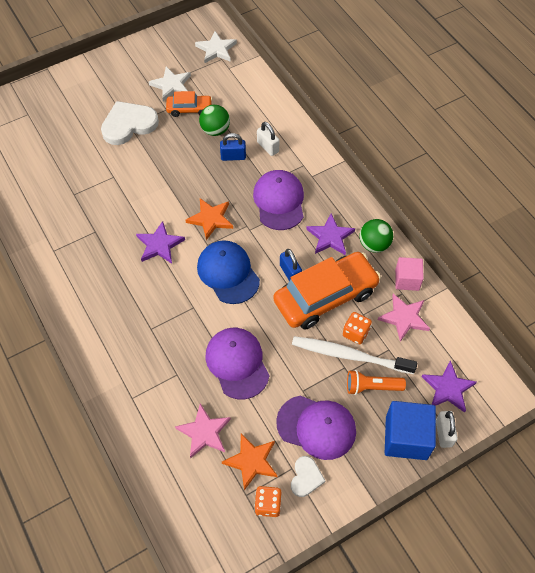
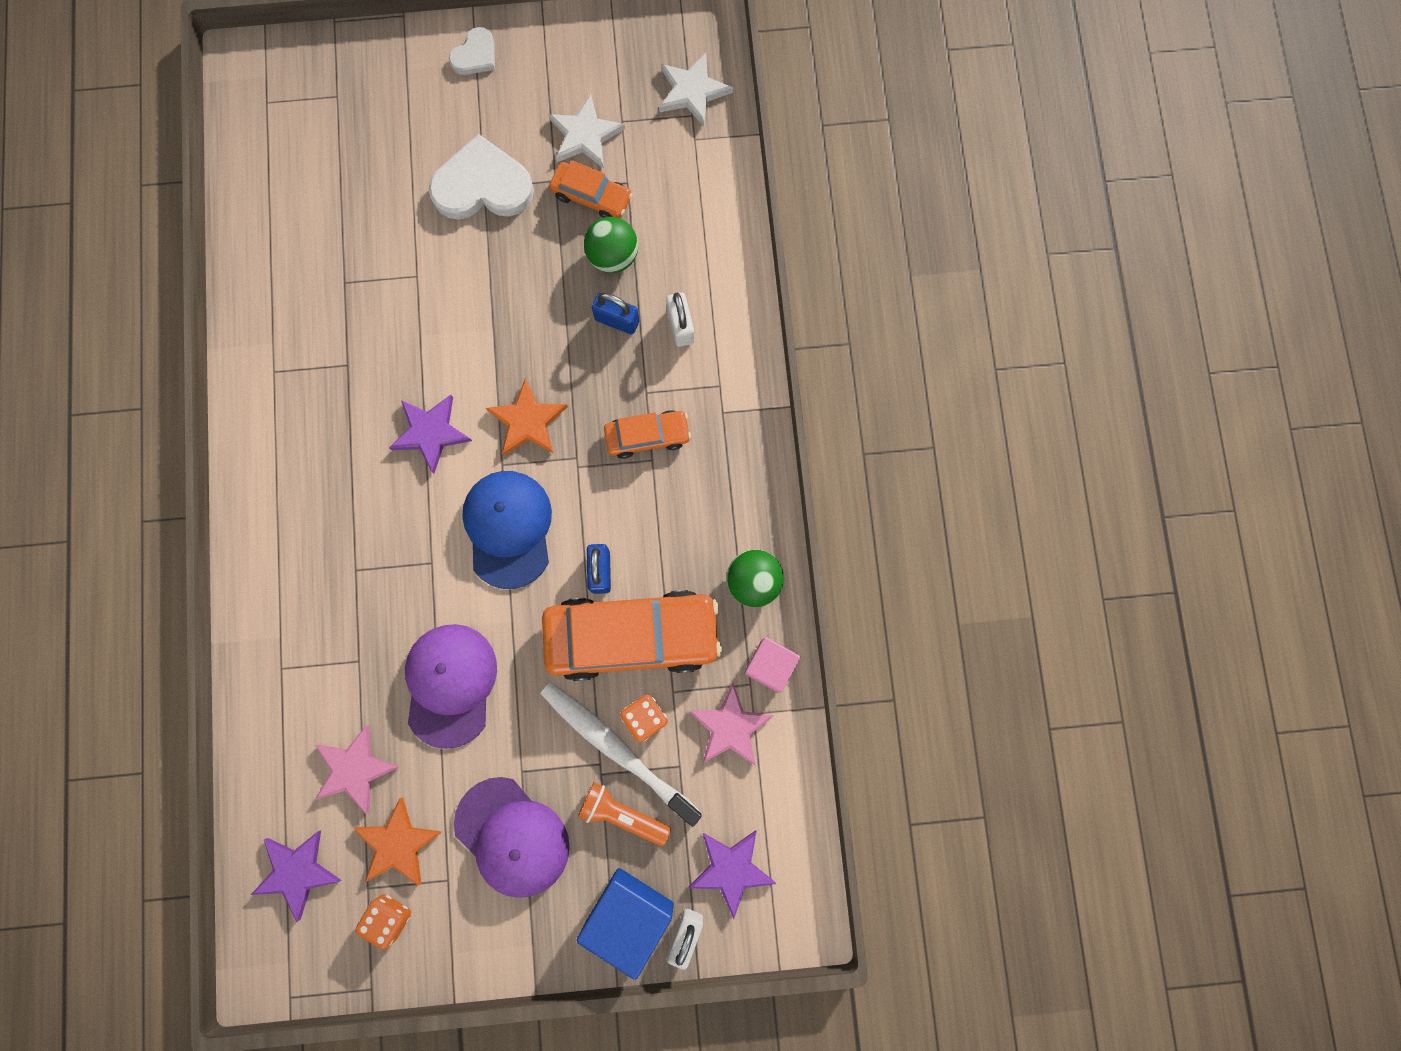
camera: 25 degrees right, 20 degrees up
purple cap [253,170,304,230] -> orange car [604,410,691,459]
white heart [291,456,326,497] -> white heart moved to [449,27,495,75]
purple star [306,213,355,255] -> purple star moved to [251,830,341,922]

